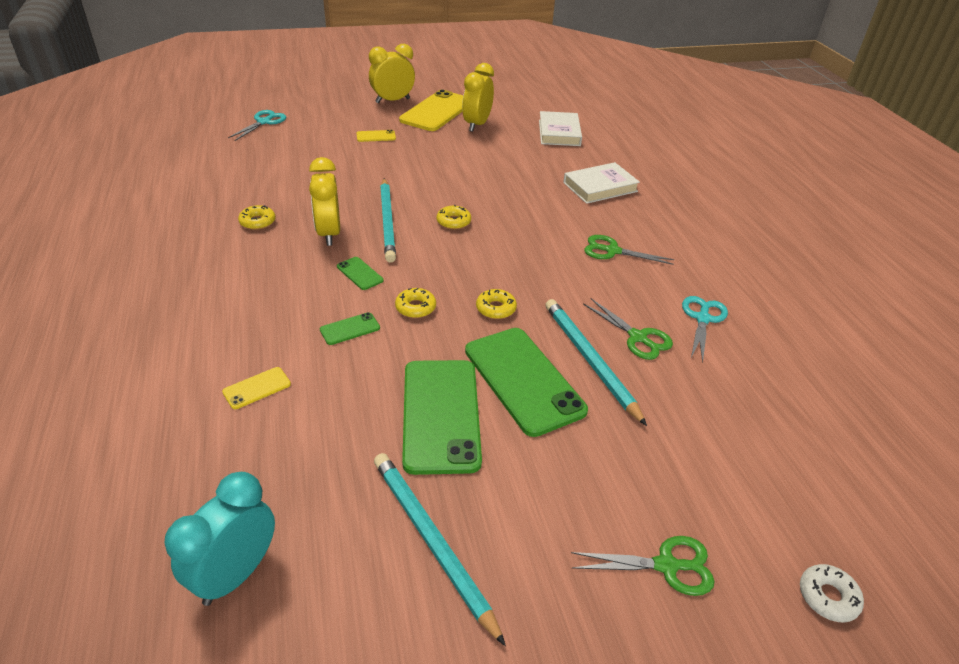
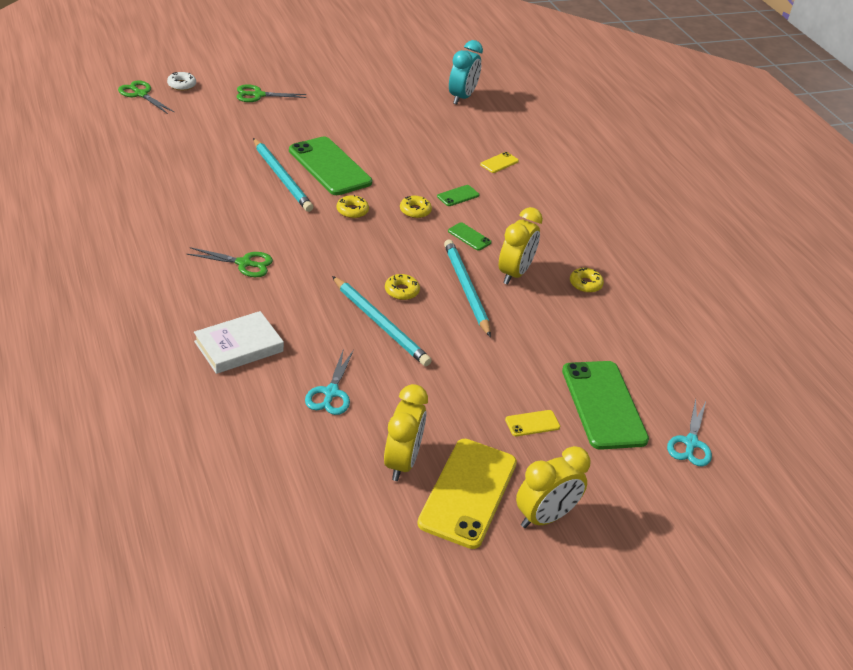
camera: 170 degrees right, 0 degrees up
yellow clock [309,157,340,246] -> yellow clock turned 45 degrees clockwise [499,207,543,285]
turquoise pencil [374,453,506,646] -> turquoise pencil moved to [332,276,432,366]
green phone [402,360,482,475] -> green phone moved to [562,361,649,450]
white book [539,111,582,146] -> none
green scissors [583,299,673,360] -> green scissors moved to [118,80,175,114]
turquoise scissors [682,296,728,363] -> turquoise scissors moved to [305,348,354,415]

